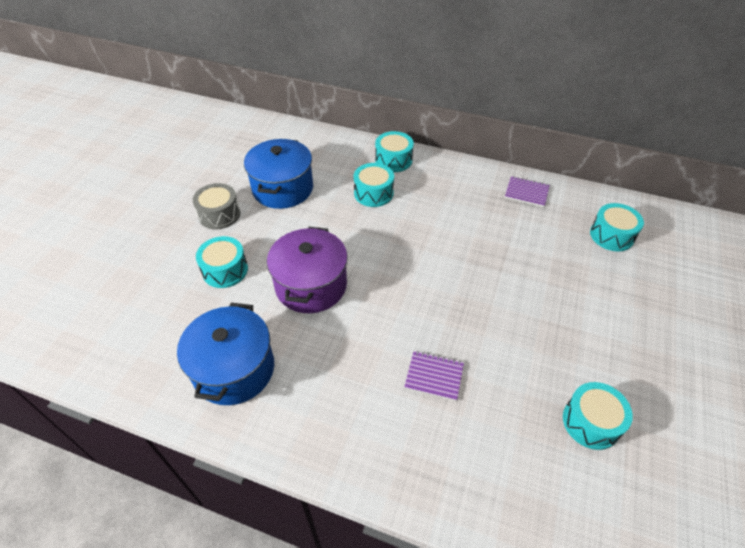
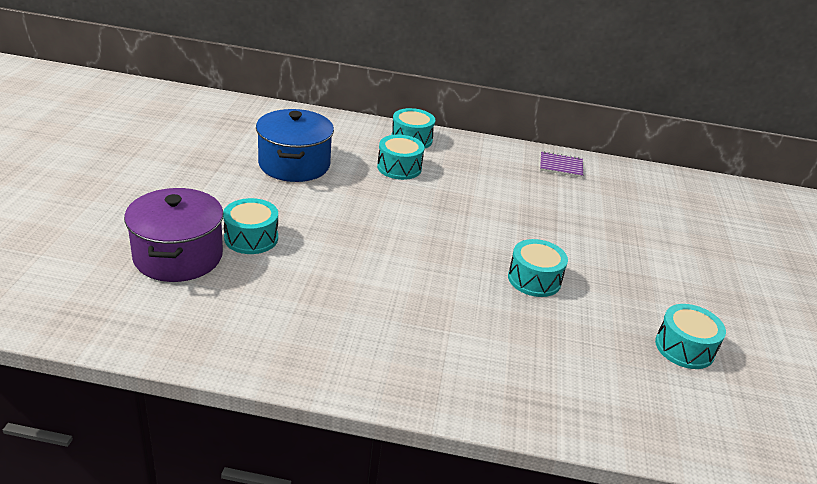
camera: 15 degrees left, 15 degrees down
blue pot [177,302,274,405] -> none
grey drum [193,183,240,229] -> none
purple pot [267,227,348,313] -> purple pot moved to [124,188,223,282]
purple notebook [404,351,464,401] -> none
turquoise drum [590,203,644,251] -> turquoise drum moved to [508,239,568,297]

